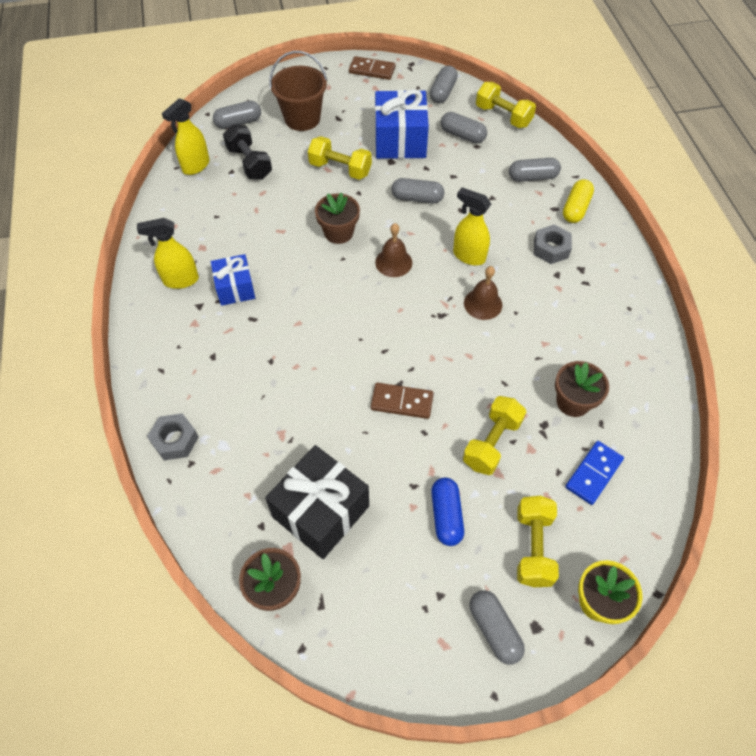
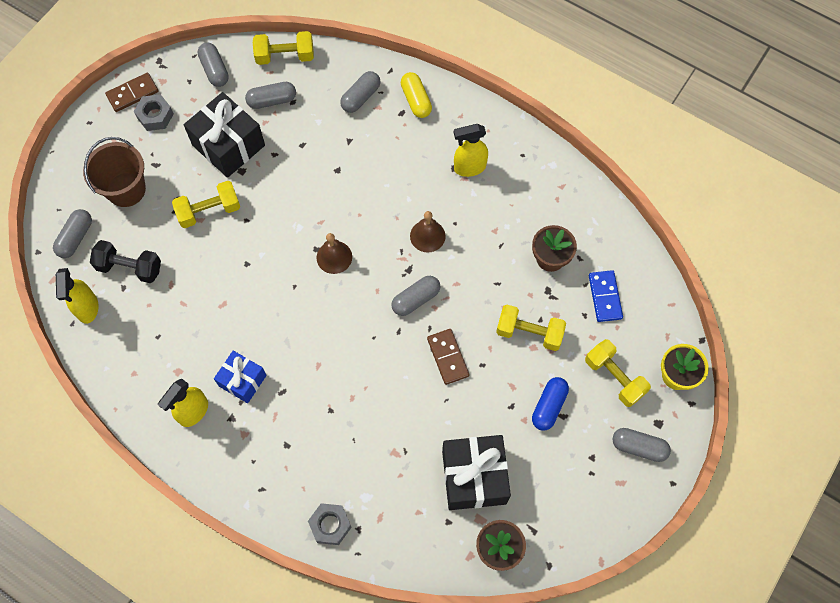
camera: 45 degrees left, 10 degrees up
brown flower pot [315,192,360,244] -> none
brown domino [371,383,434,419] -> brown domino turned 75 degrees counterclockwise [427,329,469,385]
blue gift [375,89,429,159] -> black gift [184,92,265,178]
grey capsule [392,178,444,203] -> grey capsule moved to [391,276,441,316]
blue capsule [431,478,464,546] -> blue capsule turned 75 degrees clockwise [532,377,569,431]
yellow spray bottle [453,187,491,265] -> yellow spray bottle moved to [454,124,488,177]
yellow dumbbell [463,396,526,475] -> yellow dumbbell turned 60 degrees counterclockwise [496,305,566,351]
grey nut [534,225,572,264] -> grey nut moved to [134,94,174,131]

